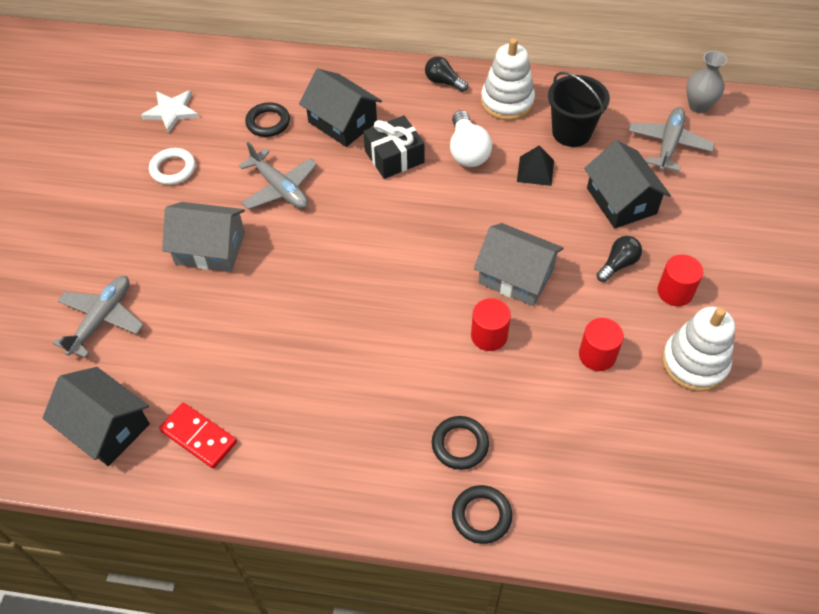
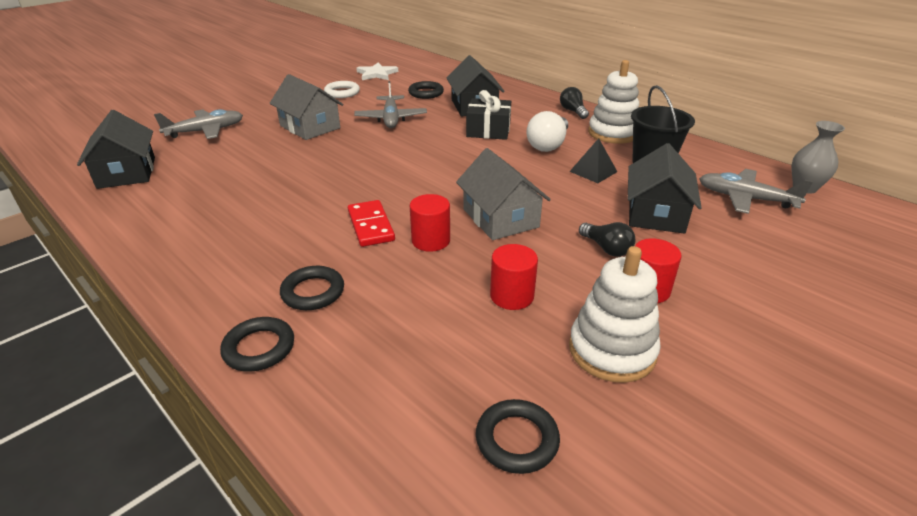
camera: 35 degrees right, 20 degrees down
red domino [159,403,237,468] -> red domino moved to [348,200,395,247]
black light bulb [596,236,642,282] -> black light bulb turned 60 degrees clockwise [579,222,635,257]
grey plane [628,107,715,172] -> grey plane turned 120 degrees counterclockwise [699,169,813,214]
none -> black ring [476,399,560,474]

